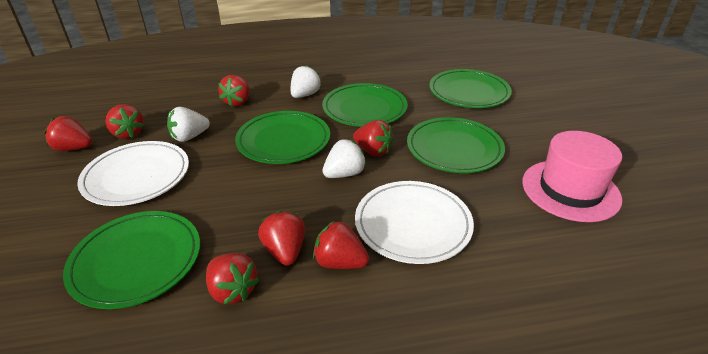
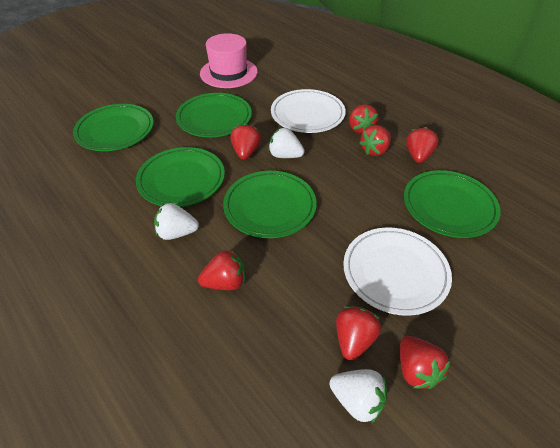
camera: 120 degrees left, 10 degrees up
white strawberry [167,107,210,142] -> white strawberry moved to [329,369,387,424]

